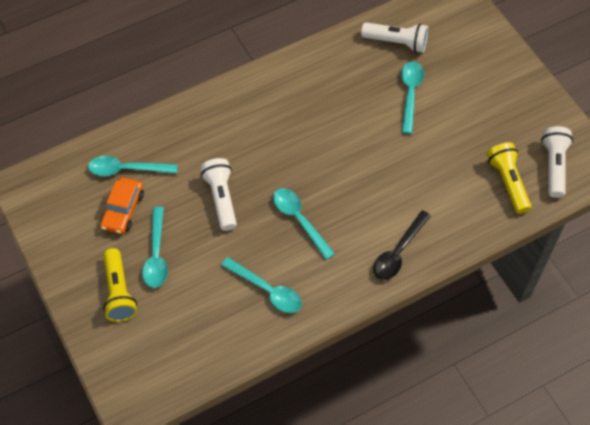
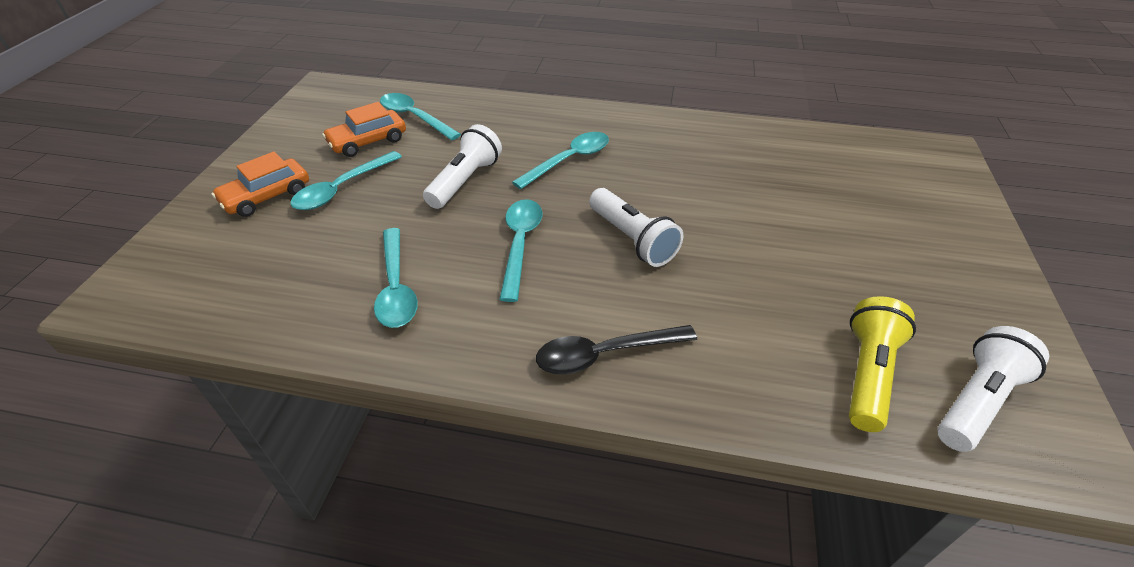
camera: 40 degrees right, 15 degrees down
yellow flashlight [103,248,137,322] -> orange car [211,152,309,217]
white flashlight [361,22,428,53] -> white flashlight moved to [589,188,683,267]
turquoise spoon [401,61,424,134] -> turquoise spoon moved to [512,132,609,189]

